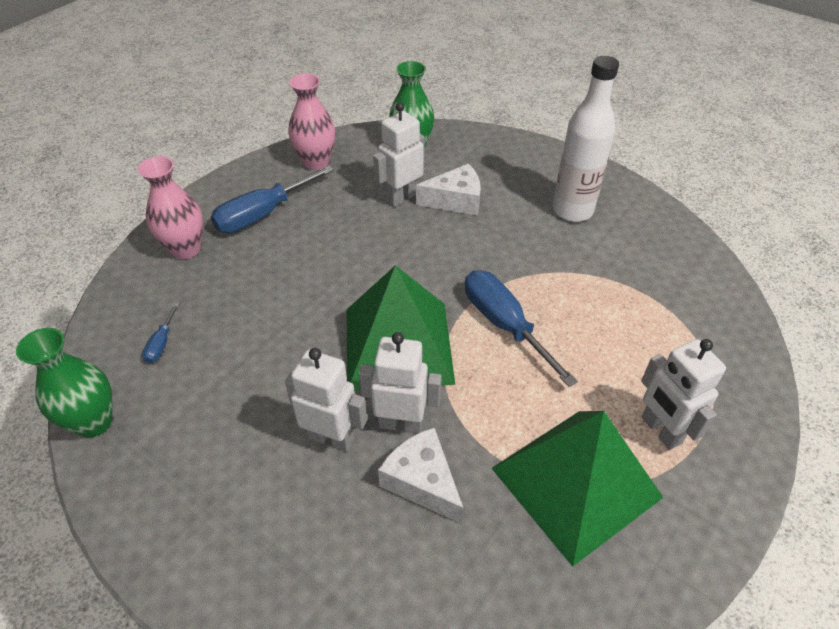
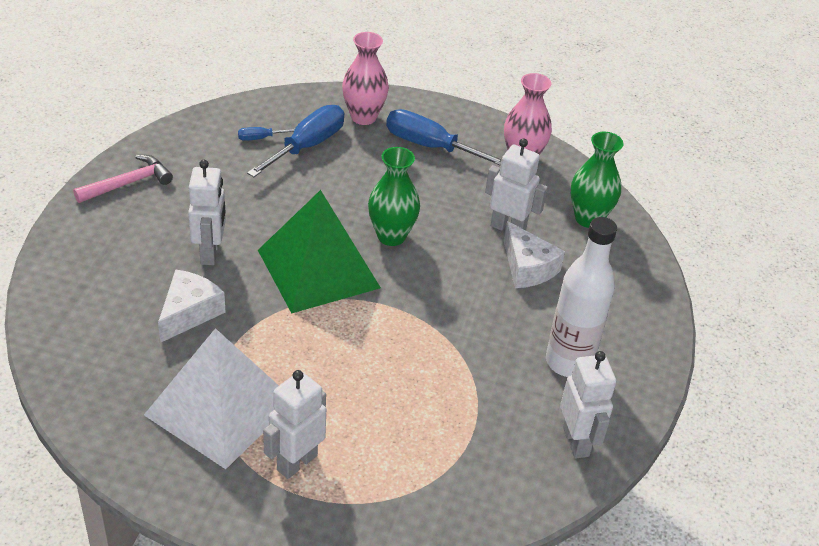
camera: 65 degrees right, 5 degrees down
green vase [16,328,113,438] -> green vase moved to [368,147,420,246]
white robot [359,332,442,433] -> white robot moved to [560,351,616,459]
blue screwdriver [465,270,578,387] -> blue screwdriver moved to [247,105,344,177]
green pyramid [492,411,664,566] -> white pyramid [144,328,279,469]
none -> pink hammer [73,155,173,203]

